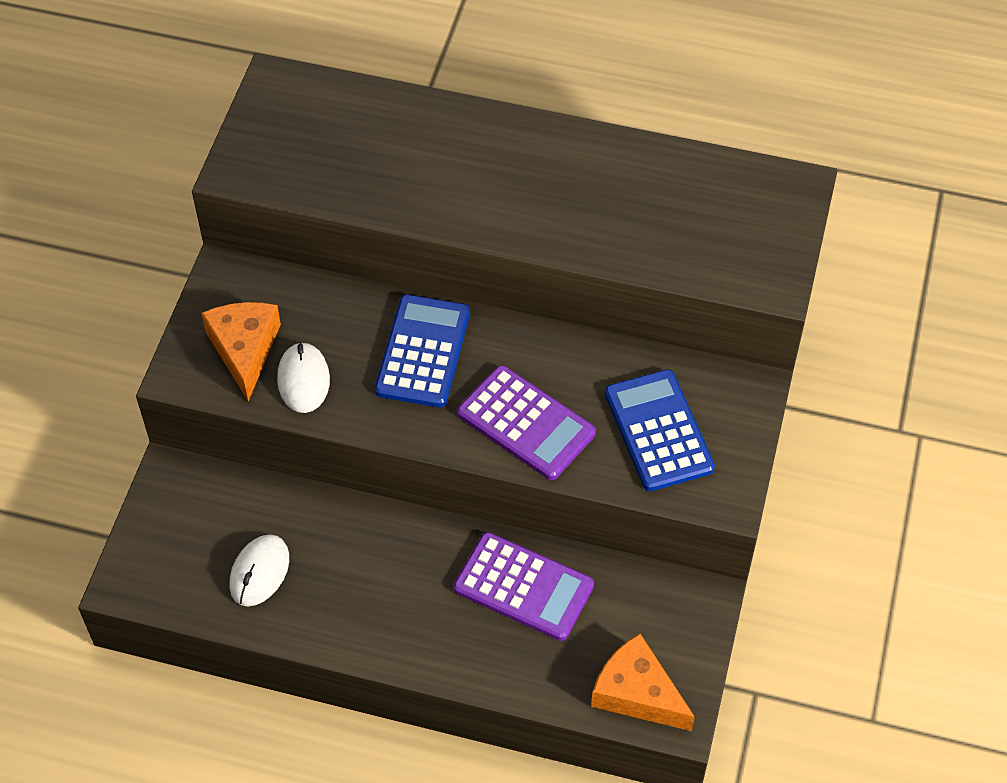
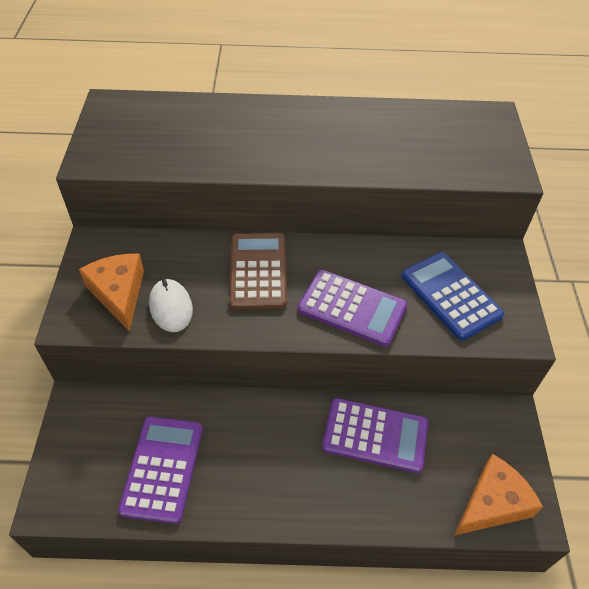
camera: 15 degrees left, 5 degrees down
white mouse [230,534,289,607] -> purple calculator [118,416,203,524]
blue calculator [375,294,470,407] -> brown calculator [229,233,287,309]
orange cheese [591,633,695,731] -> orange cheese turned 120 degrees clockwise [454,454,543,536]

